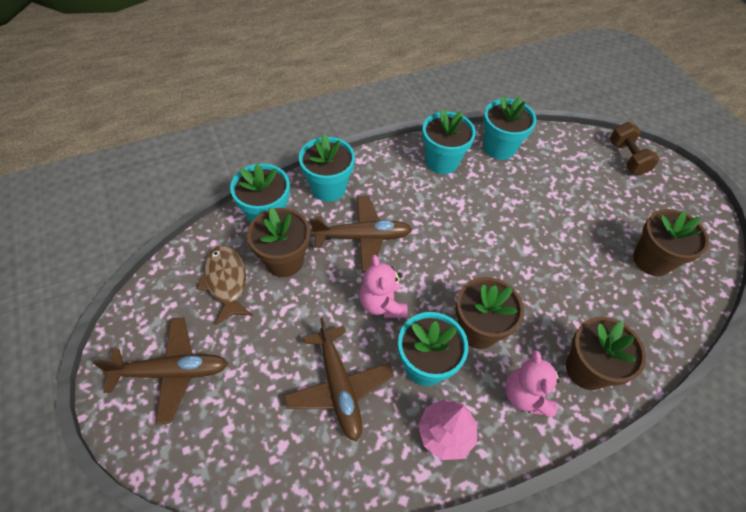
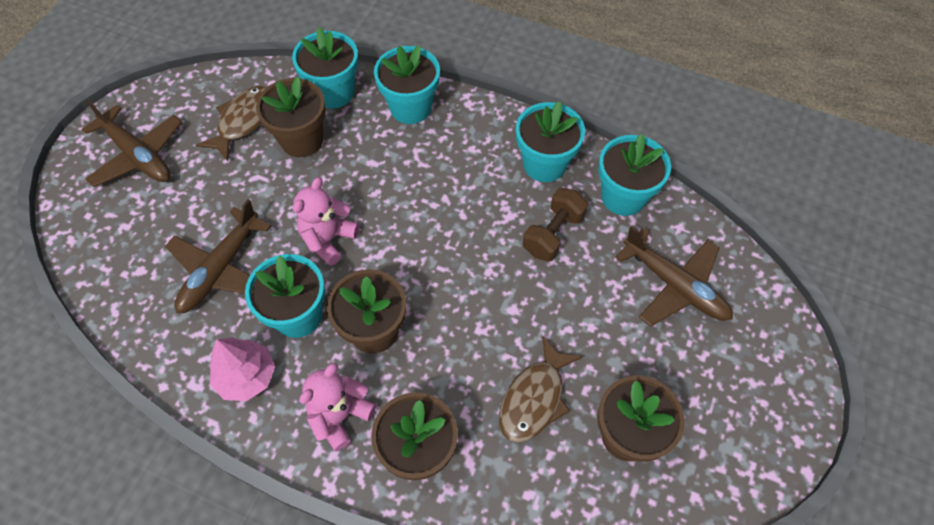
camera: 50 degrees right, 5 degrees up
brown plane [310,196,413,272] -> brown plane moved to [615,226,733,326]
brown dumbbell [609,122,660,175] -> brown dumbbell moved to [523,188,588,262]
none -> brown fish [499,335,583,443]

